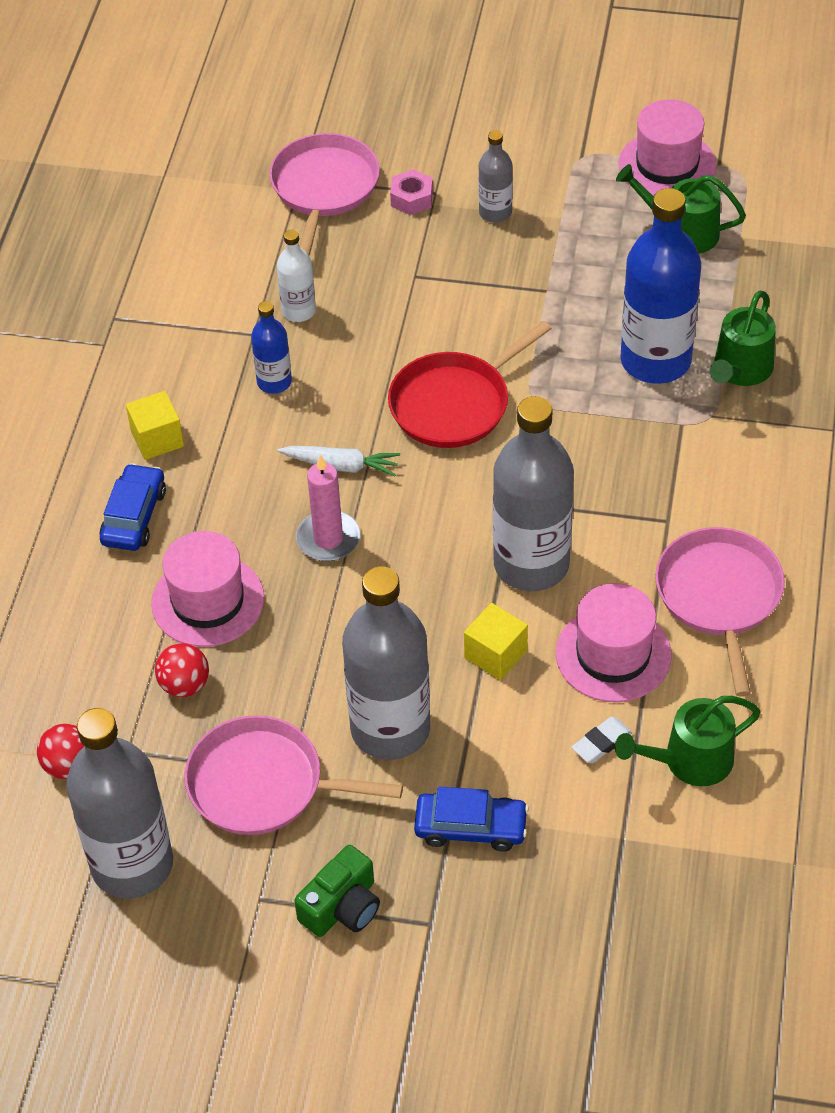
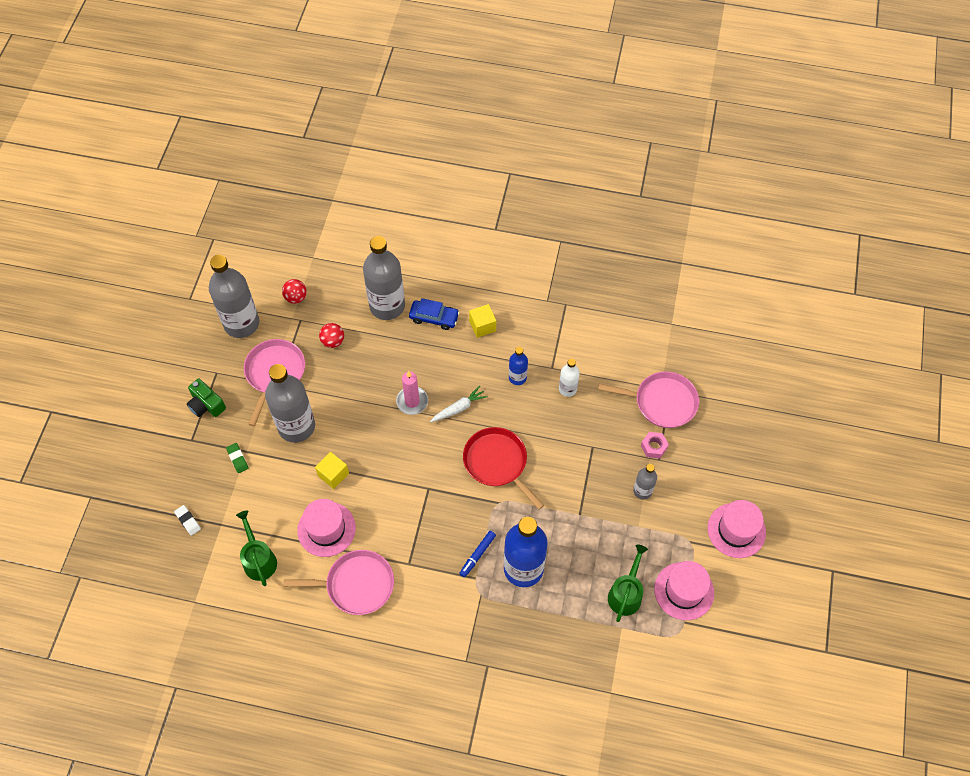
camera: 90 degrees right, 10 degrees up
pink hat [151,531,264,647] -> pink hat moved to [707,500,766,558]
white carrot [277,446,400,476] -> white carrot turned 135 degrees counterclockwise [430,386,487,422]
blue car [414,787,529,852] -> green eraser [226,443,248,473]
grey bottle [493,396,574,591] -> grey bottle moved to [363,236,405,320]
white eraser [572,717,632,763] -> white eraser moved to [174,505,201,536]
green watering can [710,291,776,386] -> none
none -> blue marker [459,531,496,577]

